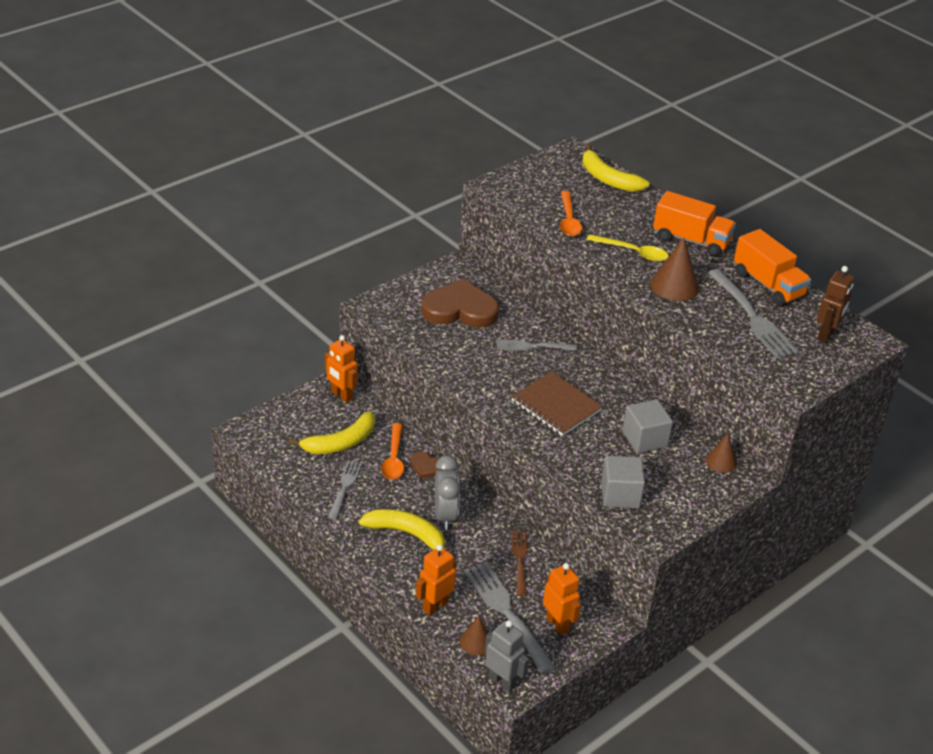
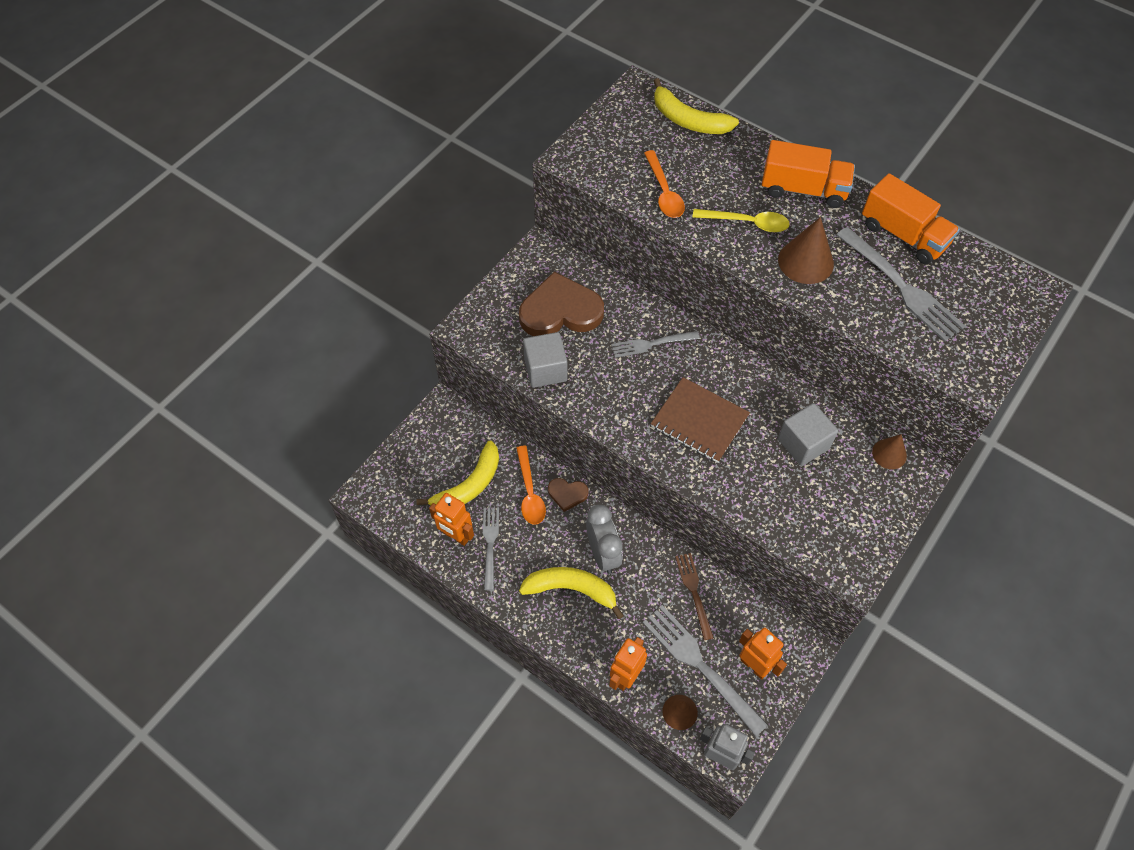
camera: 10 degrees left, 20 degrees up
orange robot [325,335,357,403] -> orange robot moved to [429,493,474,546]
grey cube [601,456,645,508] -> grey cube moved to [523,332,567,388]
brown robot [817,266,854,343] -> none

